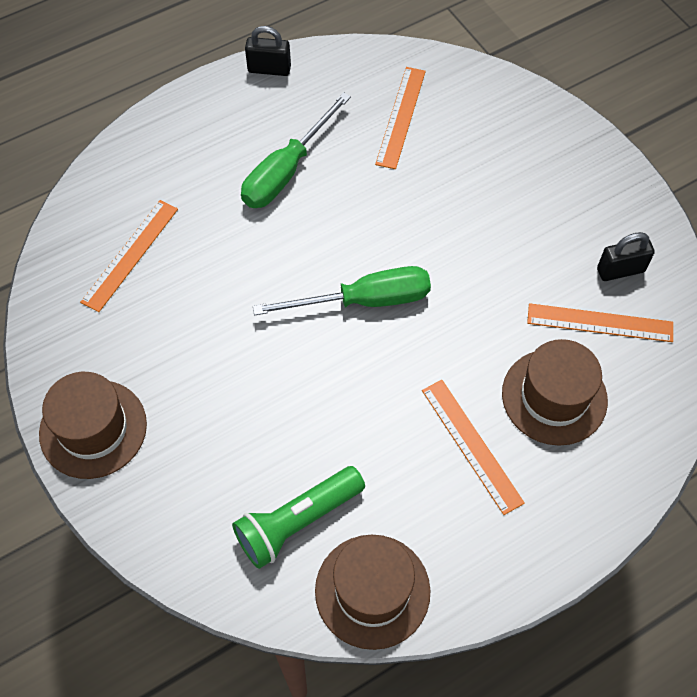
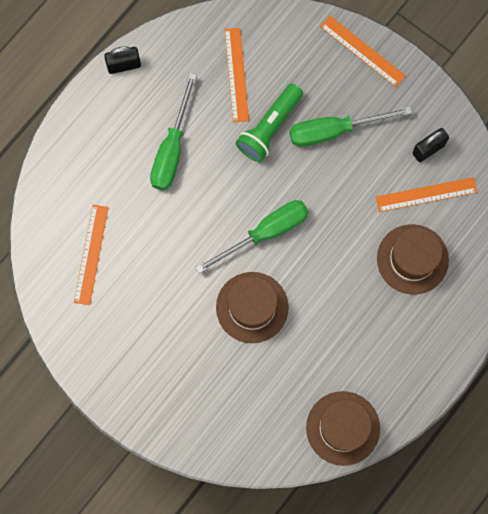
camera: 20 degrees left, 15 degrees up
brown hat [39,372,147,479] -> brown hat moved to [216,272,289,343]
green flashlight [232,466,365,569] -> green flashlight moved to [236,84,303,162]
orange ruler [422,380,525,515] -> orange ruler moved to [320,16,406,87]
none -> green screwdriver [290,107,412,147]

